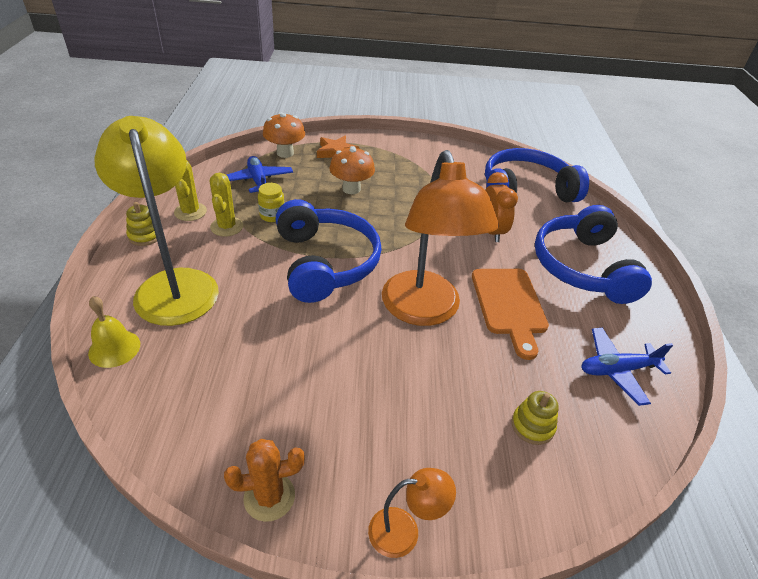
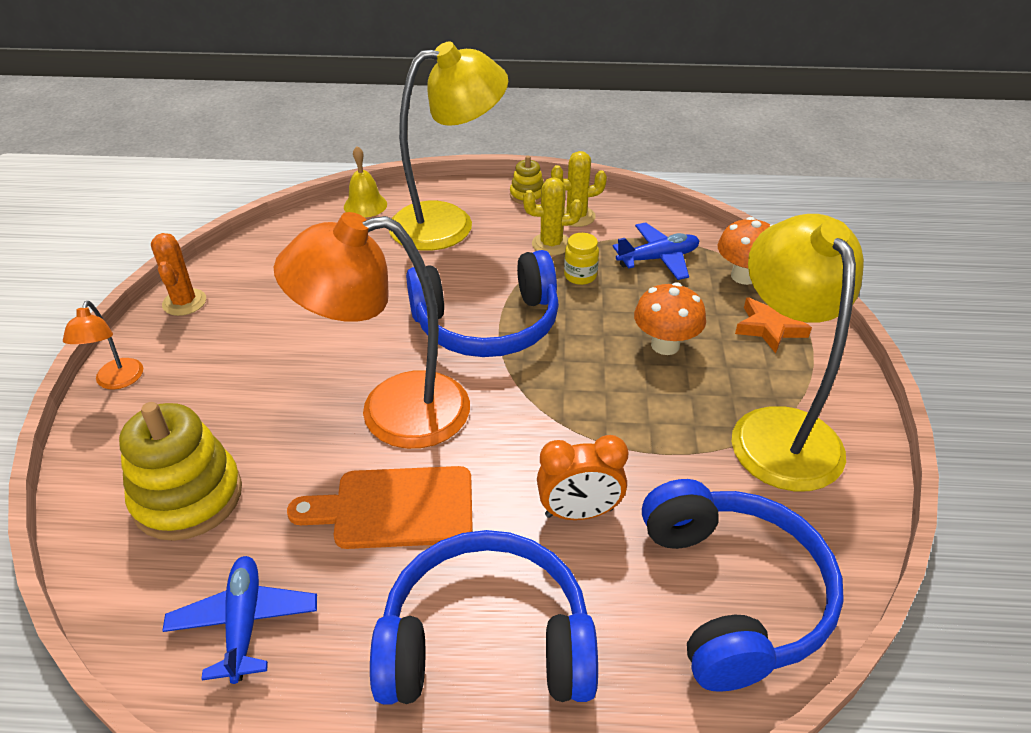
camera: 95 degrees right, 0 degrees up
yellow stacking toy [511,391,559,445] -> yellow stacking toy [119,402,242,541], size x2.02
none -> yellow lamp [732,214,864,492]

